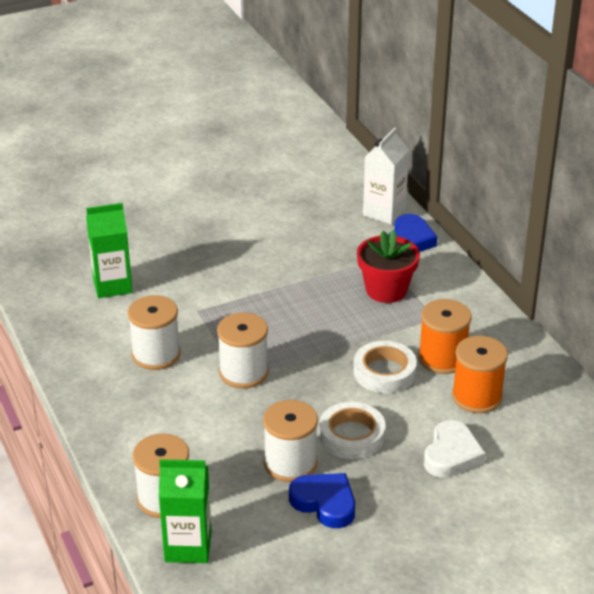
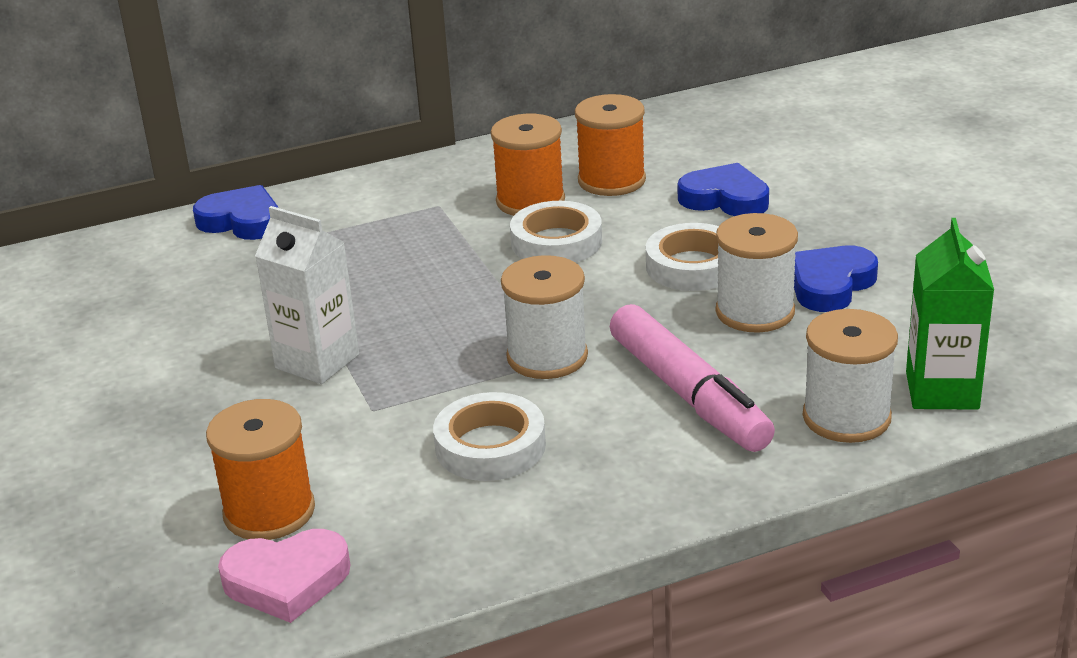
camera: 85 degrees left, 5 degrees down
green carton [86,203,132,298] -> orange spool [206,399,315,540]
white spool [128,295,181,370] -> white tape [433,392,546,481]
red flower pot [357,230,420,303] -> none
white carton [363,128,409,225] -> white carton moved to [255,206,359,384]
white heart [424,420,486,478] -> blue heart [678,163,769,216]
none -> pink heart [218,529,350,623]
none -> pink marker [610,304,775,452]

